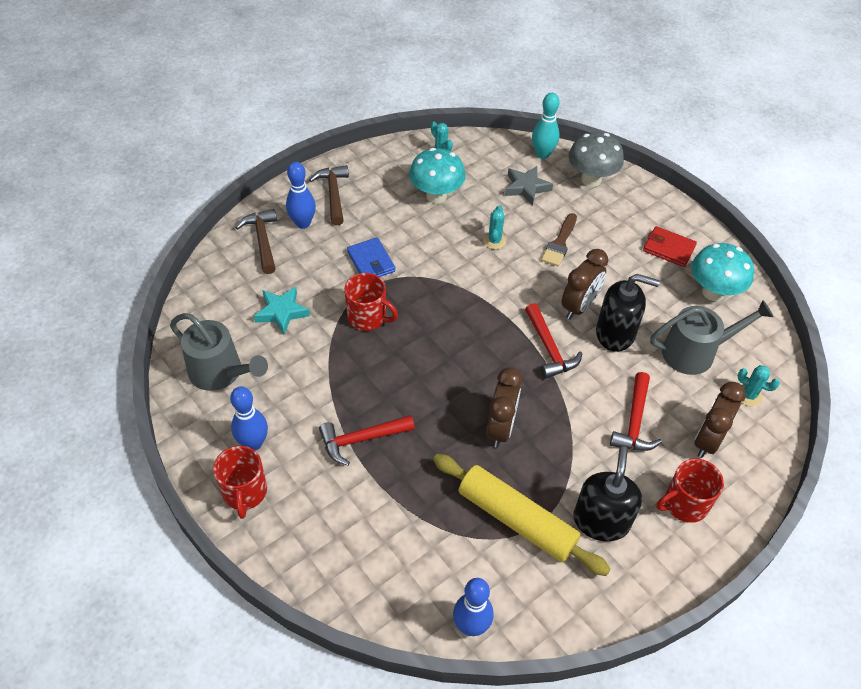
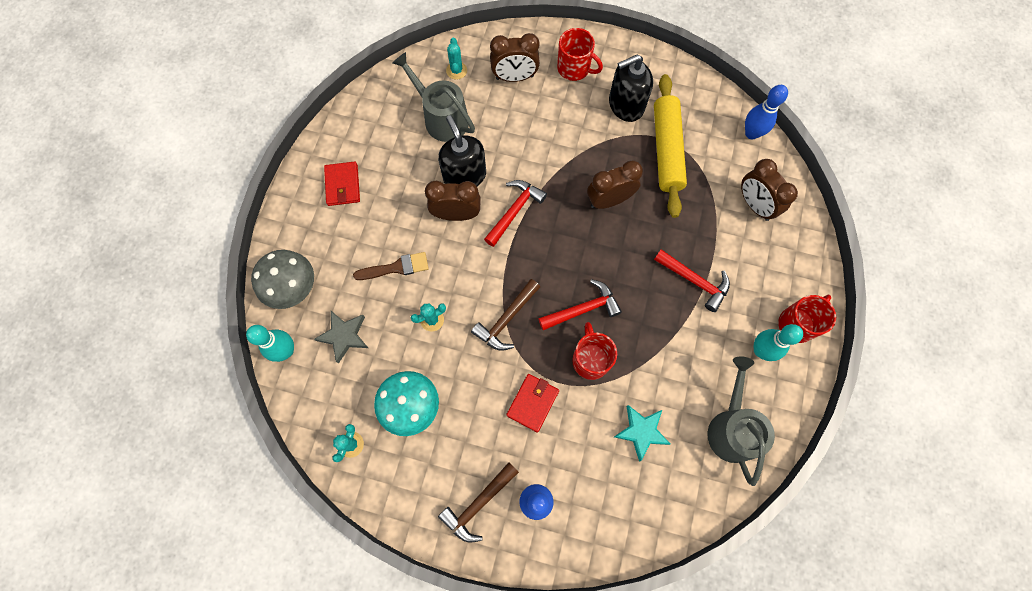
camera: 125 degrees left, 20 degrees up
blue bowling pin [230,387,268,450] -> turquoise bowling pin [754,324,803,361]
brown hammer [235,209,277,274] -> brown hammer moved to [471,279,540,351]
blue wallet [347,237,396,277] -> red wallet [506,374,559,433]
red hammer [610,372,662,451] -> red hammer moved to [538,279,622,330]
turquoise mushroom [691,243,754,301] -> none
none -> brown clock [741,159,798,221]

